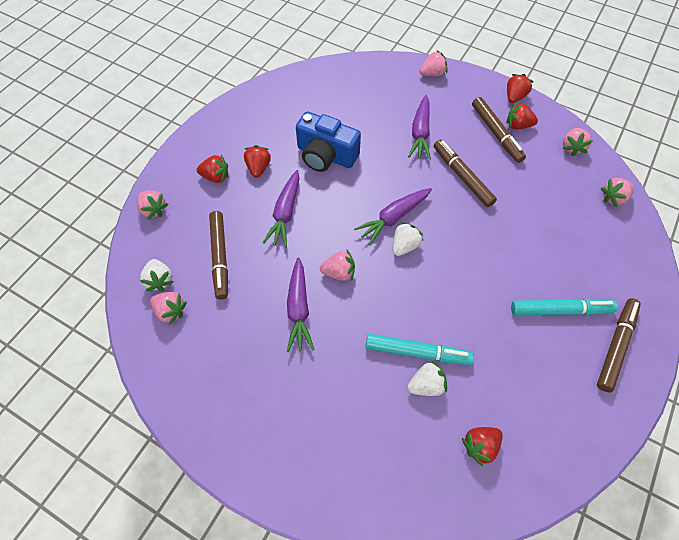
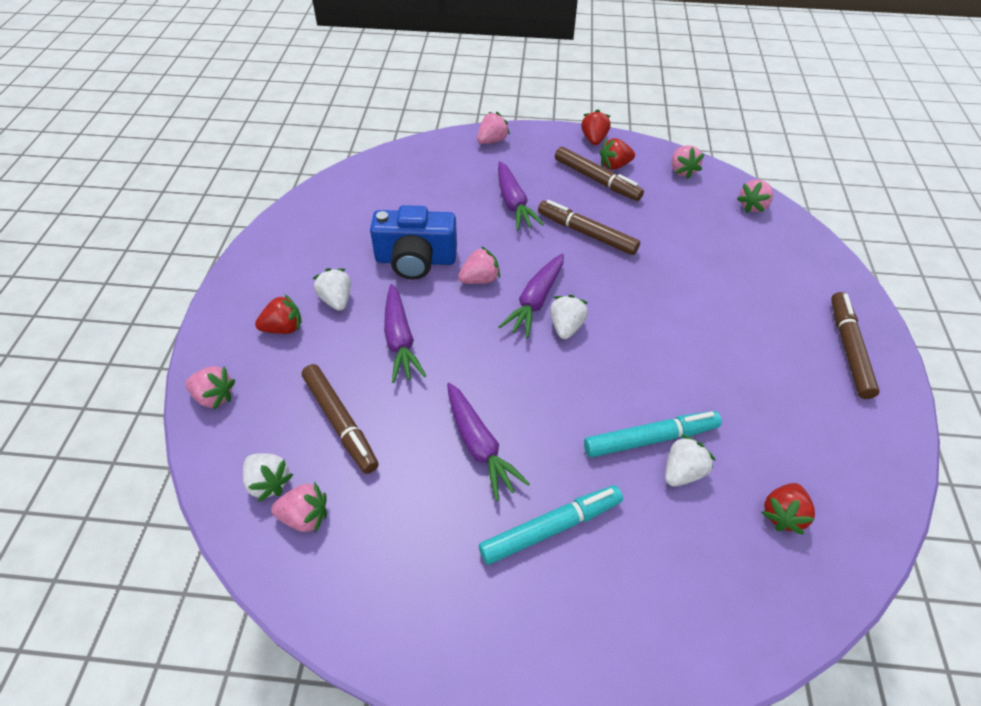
camera: 25 degrees left, 10 degrees down
red strawberry [244,145,271,178] -> white strawberry [312,268,351,311]
pink strawberry [320,249,355,281] -> pink strawberry moved to [458,246,500,284]
turquoise marker [511,299,618,315] -> turquoise marker moved to [479,485,623,565]

